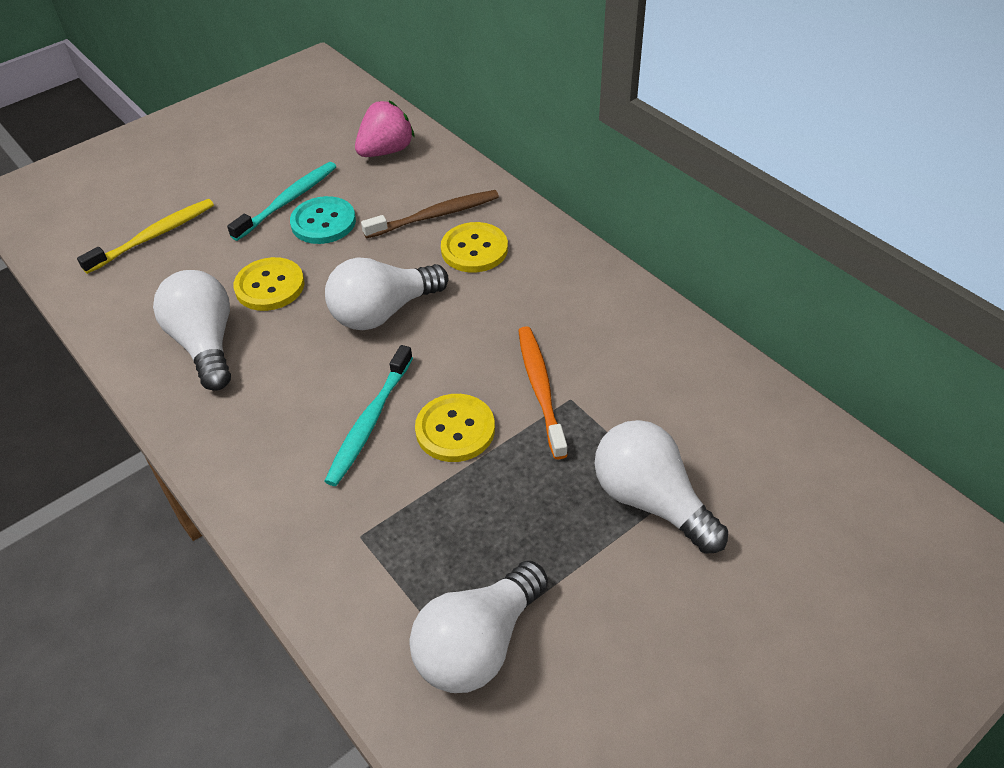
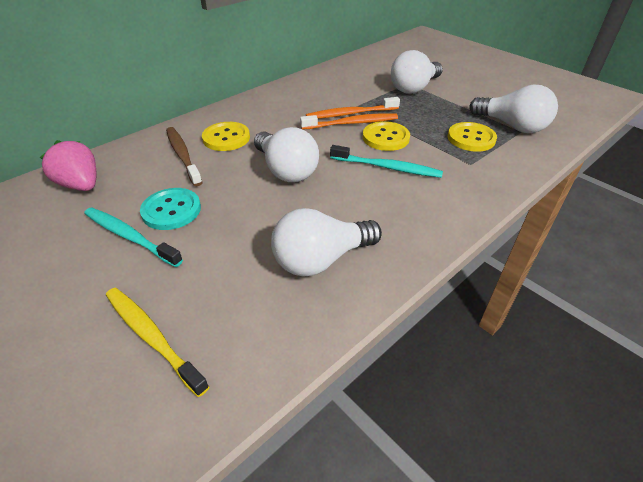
camera: 95 degrees left, 5 degrees down
yellow button [233,257,304,311] -> yellow button moved to [448,122,497,152]
none -> orange toothbrush [300,113,398,130]

